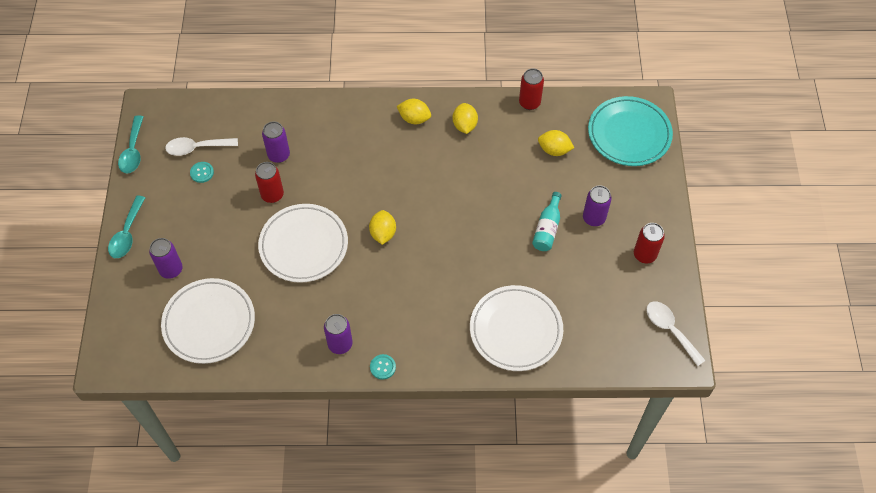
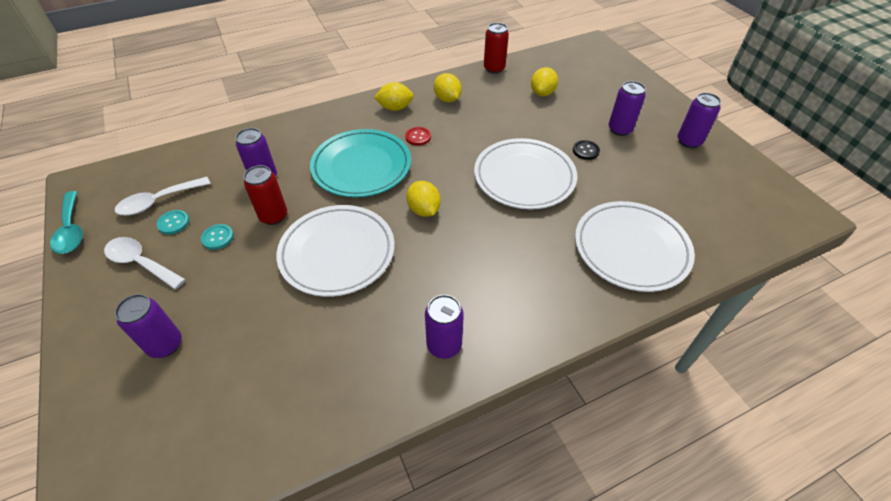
camera: 25 degrees left, 10 degrees down
turquoise spoon [108,196,145,258] -> none
white plate [161,278,255,364] -> white plate moved to [474,138,577,209]
turquoise button [370,354,396,380] -> turquoise button moved to [201,224,234,250]
turquoise bottle [532,192,562,251] -> black button [573,140,600,160]
yellow lemon [538,130,574,156] -> yellow lemon turned 60 degrees counterclockwise [531,67,558,96]
turquoise plate [588,96,673,166] -> turquoise plate moved to [310,129,411,198]
red can [634,223,665,263] -> purple can [678,93,721,148]
white spoon [646,301,706,366] -> white spoon moved to [104,237,186,289]
none -> red button [405,127,431,146]

